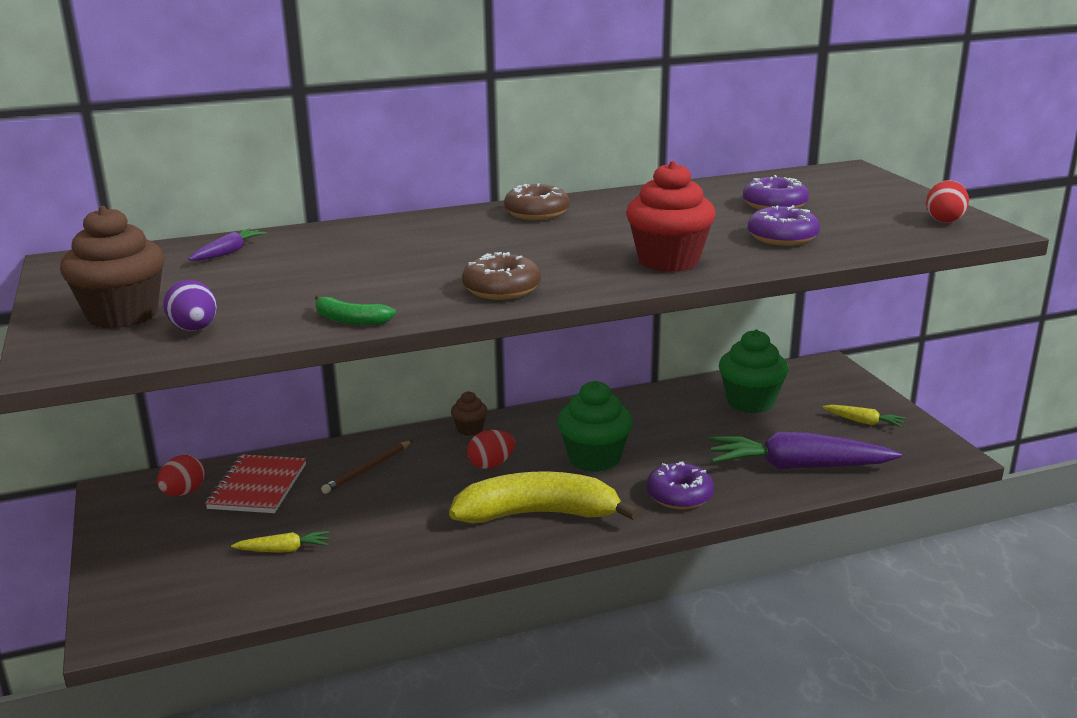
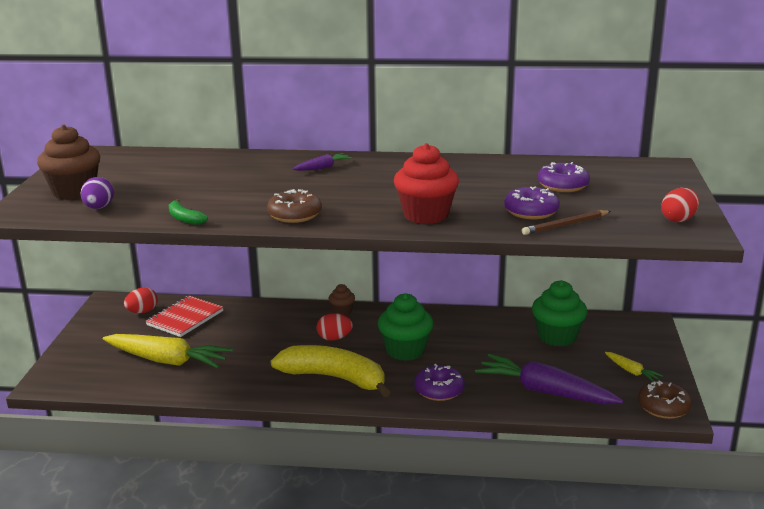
camera: 25 degrees right, 0 degrees up
purple carrot [188,229,267,261] -> purple carrot moved to [292,153,352,171]
yellow carrot [231,531,329,553] -> yellow carrot [103,334,233,368], size x2.18
brown pencil [321,440,413,494] -> brown pencil moved to [522,210,611,235]
brown donut [504,183,570,220] -> brown donut moved to [638,381,692,419]

